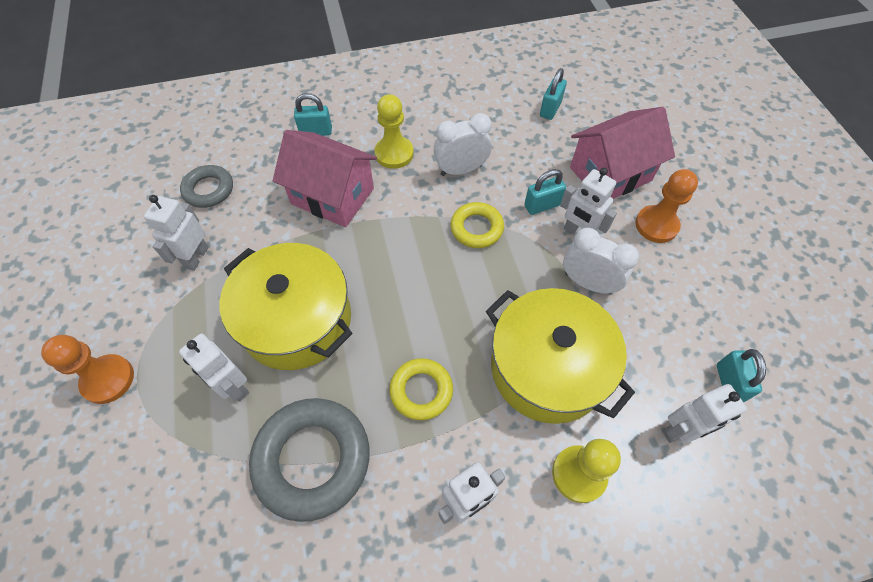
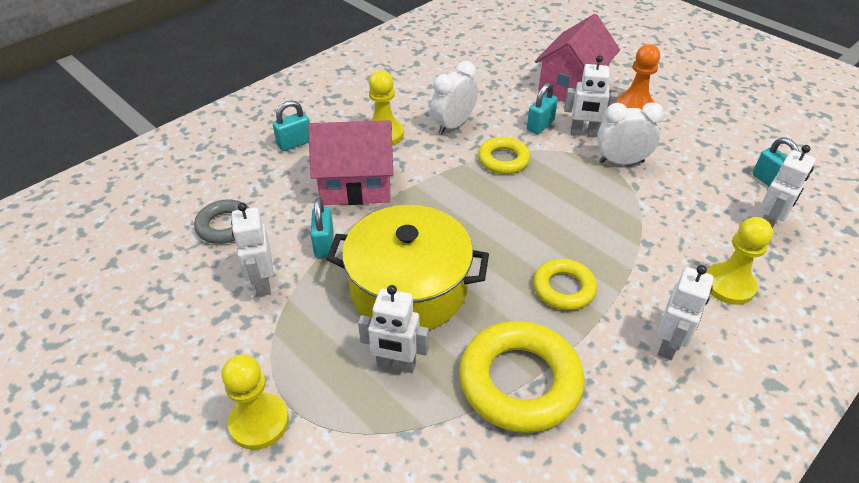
camera: 30 degrees left, 15 degrees down
orange pawn [41,335,134,404] -> yellow pawn [222,354,289,450]
grey ring [249,398,370,522] -> yellow ring [459,321,585,433]
yellow pot [486,288,635,424] -> none
turquoise padlock [540,68,567,120] -> turquoise padlock moved to [311,197,334,258]

